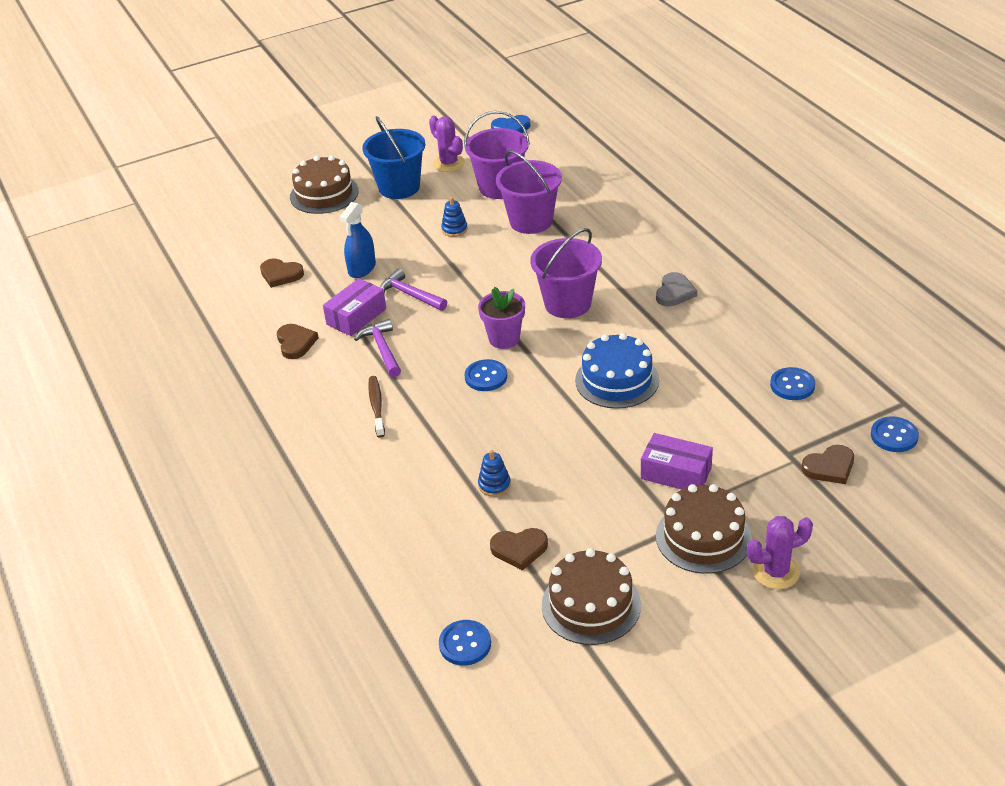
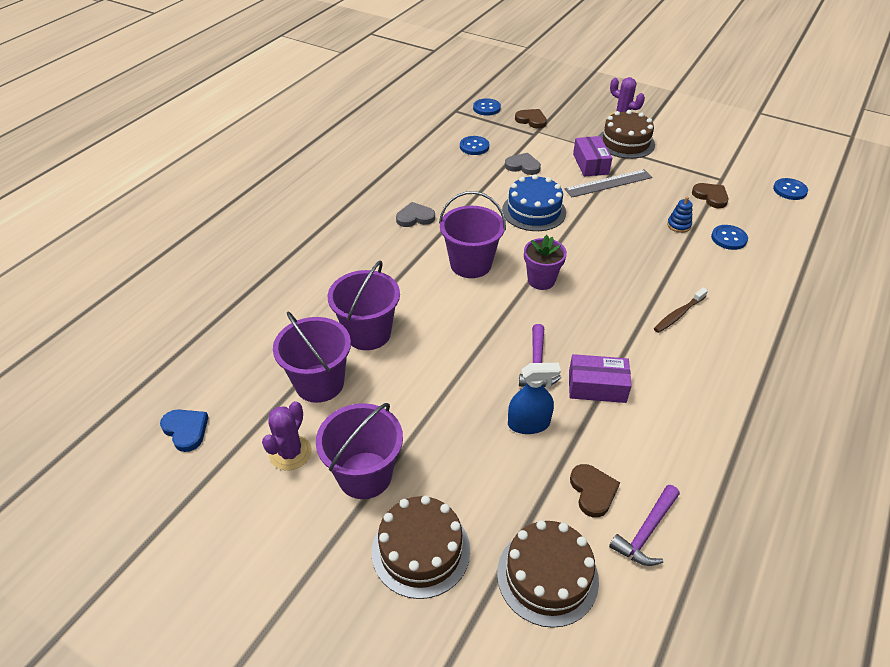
camera: 125 degrees left, 5 degrees up
brown heart [277,324,319,359] -> none
purple hammer [354,319,401,377] -> purple hammer moved to [609,485,680,566]
blue bucket [362,116,425,199] -> purple bucket [316,403,403,499]
blue stacking toy [441,197,468,237] -> none
blue button [465,359,507,391] -> blue button moved to [711,225,748,250]
brown cake [542,548,641,645] -> brown cake moved to [497,520,599,628]
none -> grey heart [505,153,541,175]
none -> grey ruler [565,169,653,197]

